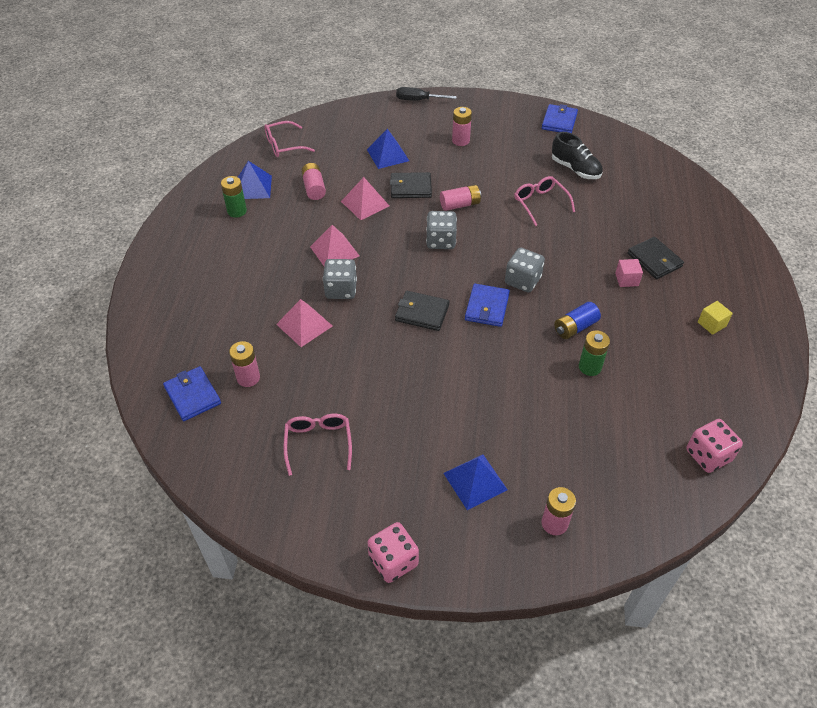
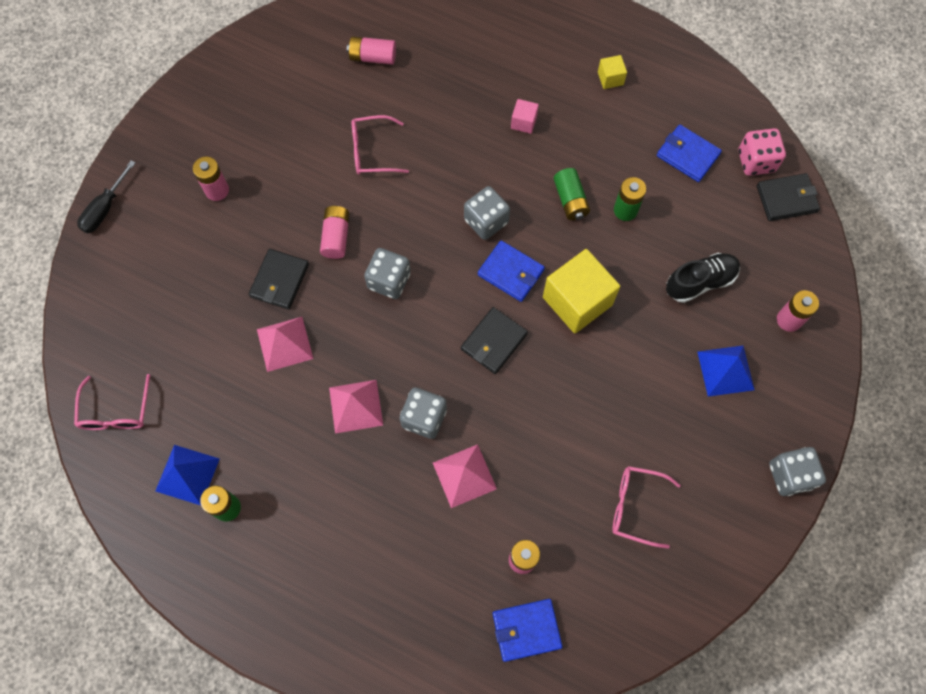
camera: 70 degrees left, 20 degrees up
pink battery [301,163,326,200] -> pink battery moved to [347,36,396,65]
blue pyramid [367,129,409,169] -> none
pink dice [367,522,419,583] -> grey dice [769,447,826,496]
blue wallet [542,104,578,133] -> blue wallet moved to [657,124,722,182]
black shoe [552,132,603,179] -> black shoe moved to [666,253,740,303]
blue battery [554,302,601,339] -> green battery [554,168,590,220]
black wallet [627,237,684,279] -> black wallet moved to [757,173,820,221]
none -> yellow cube [543,249,620,334]

